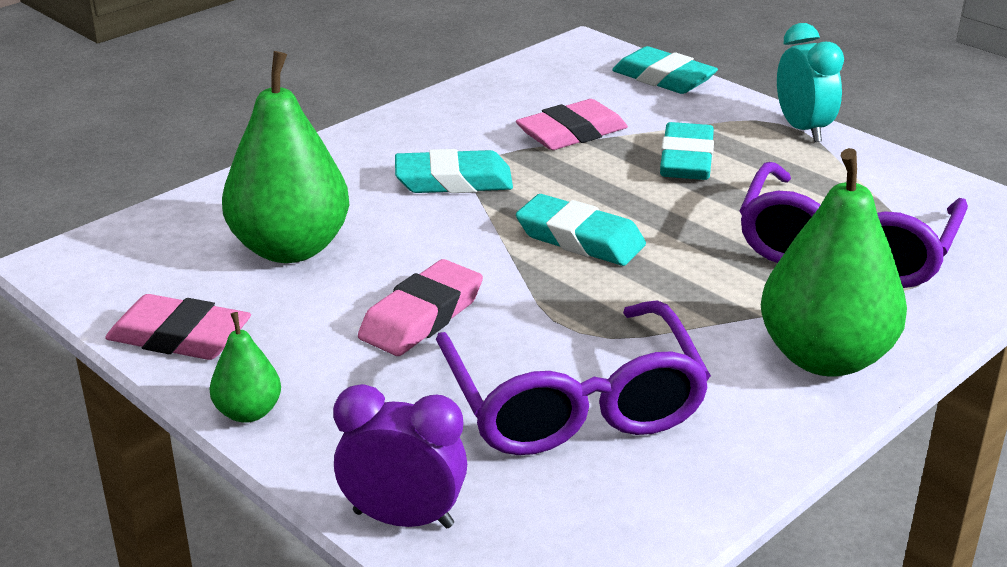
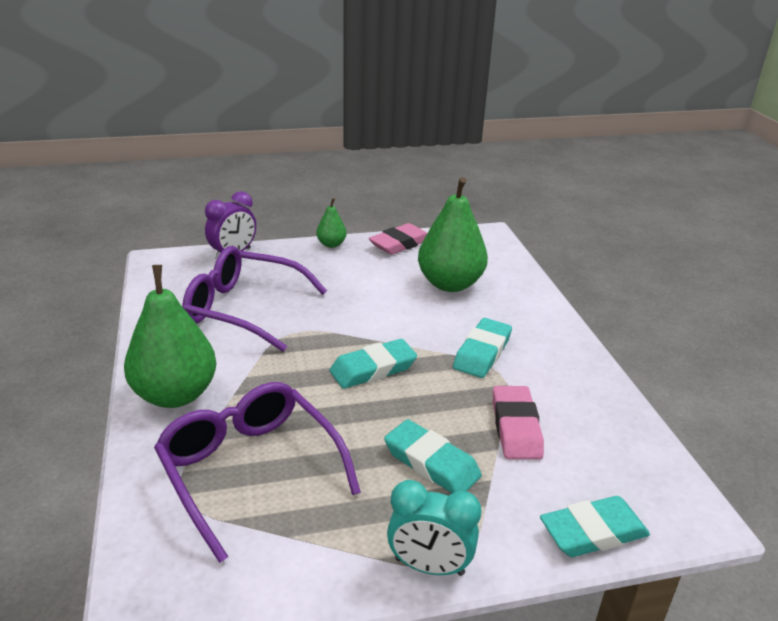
camera: 120 degrees right, 0 degrees up
pink eraser [358,259,483,356] -> none

